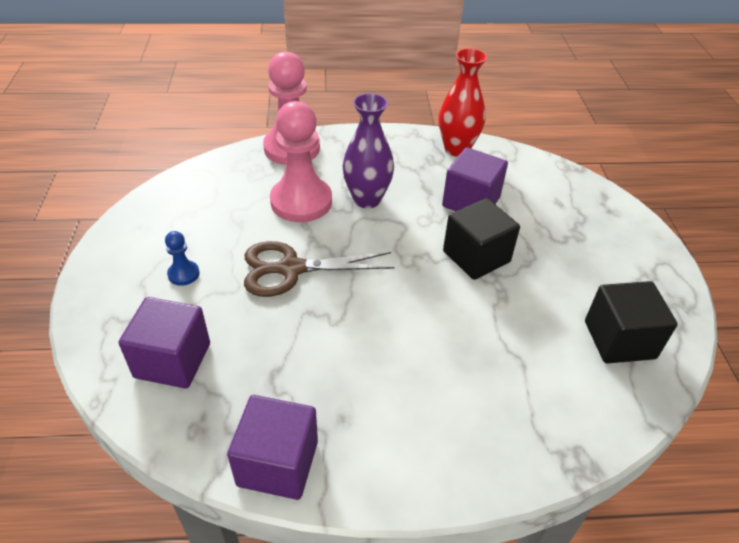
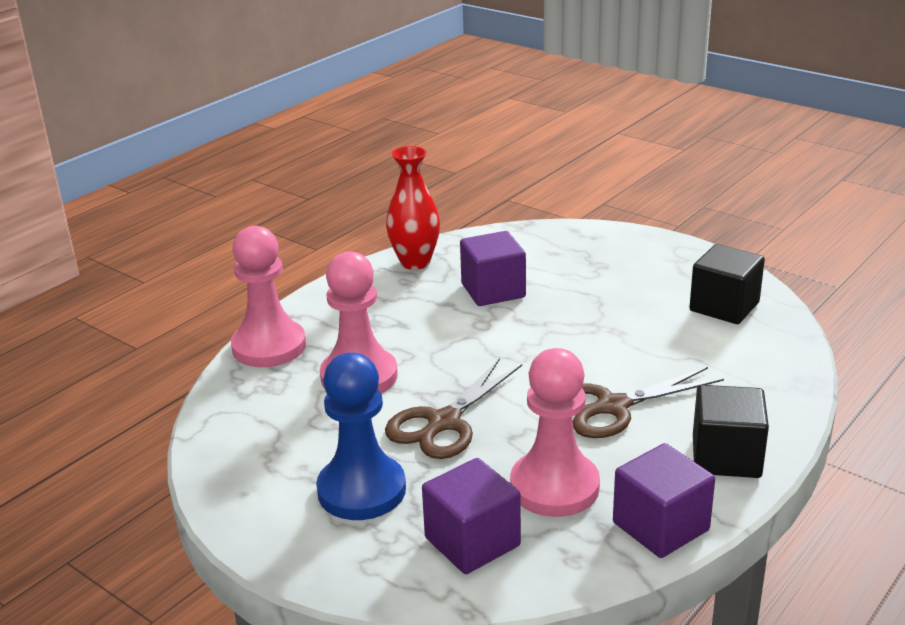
camera: 45 degrees left, 15 degrees down
blue pawn [165,231,199,286] -> blue pawn [316,353,406,520], size x2.26
purple vase [342,93,394,208] -> none
black cube [443,198,520,280] -> black cube moved to [693,385,769,478]
none -> pink pawn [510,348,600,517]
none -> brown scissors [573,367,724,438]

